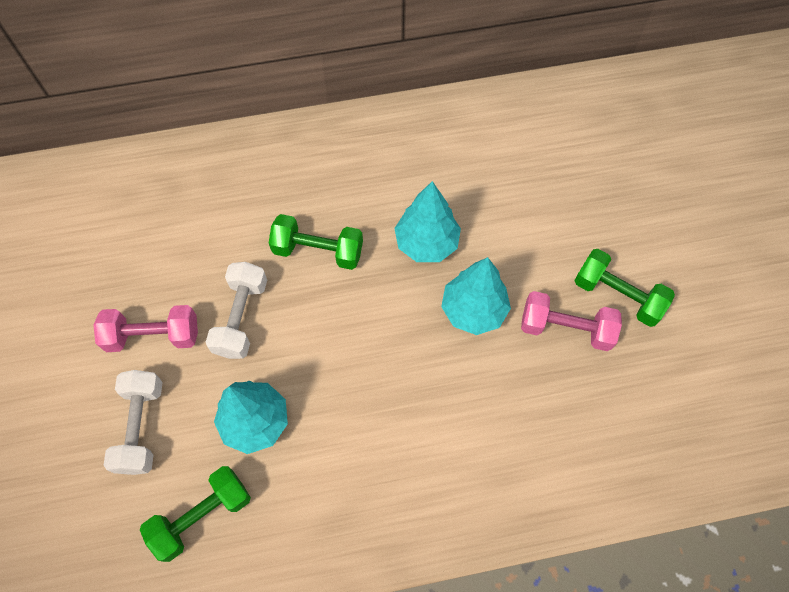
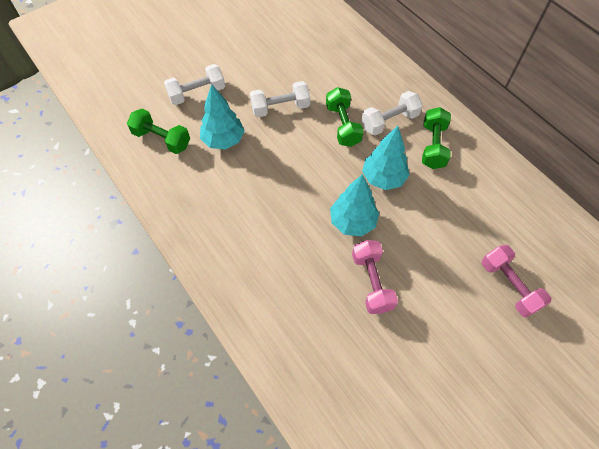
camera: 65 degrees right, 5 degrees down
pink dumbbell [94,305,198,352] -> pink dumbbell moved to [482,245,551,317]
green dumbbell [574,249,675,327] -> green dumbbell moved to [422,107,451,169]
none -> white dumbbell [361,91,423,135]

